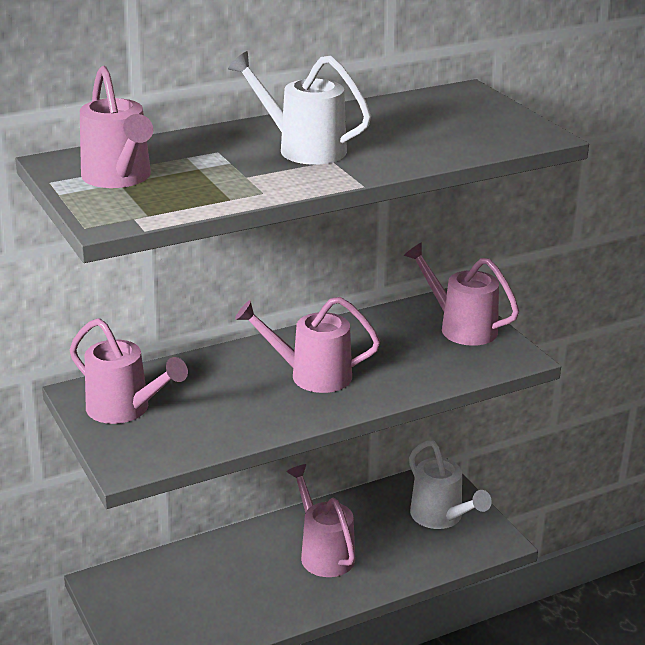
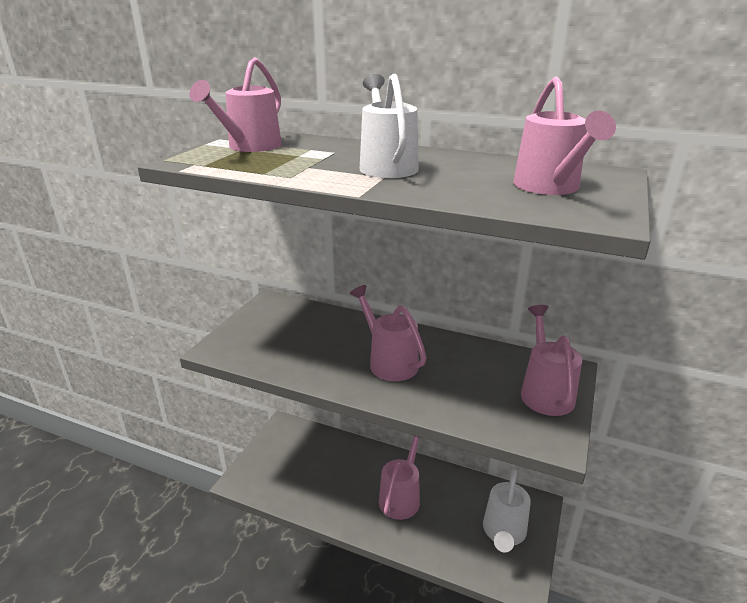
camera: 50 degrees right, 0 degrees up
pink watering can [70,318,188,424] -> pink watering can moved to [513,76,616,195]

